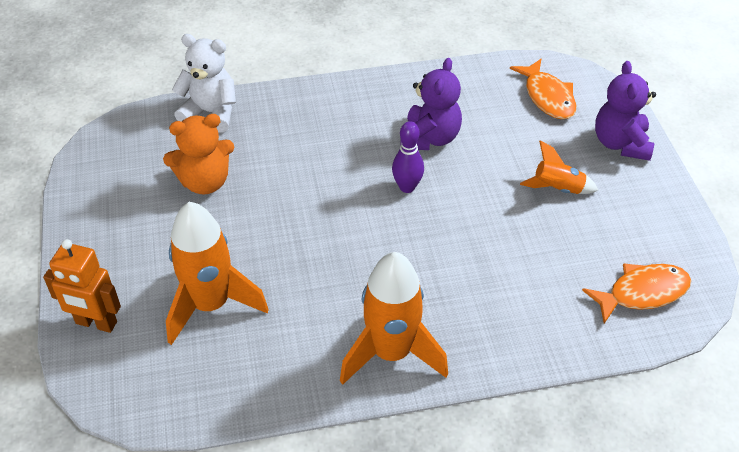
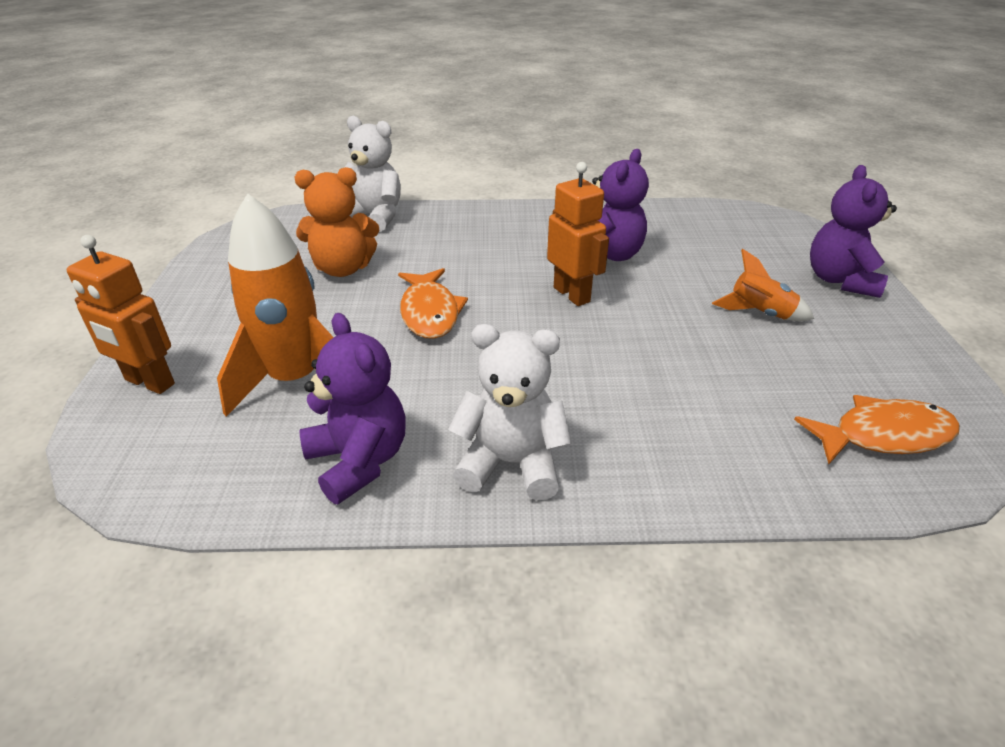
camera: 10 degrees right, 10 degrees down
orange rocket [340,252,448,385] -> white teddy bear [448,324,572,500]
purple bowling pin [392,121,424,193] -> orange robot [547,162,609,306]
orange fish [510,59,576,119] -> orange fish moved to [398,268,468,339]
none -> purple teddy bear [299,313,406,504]

